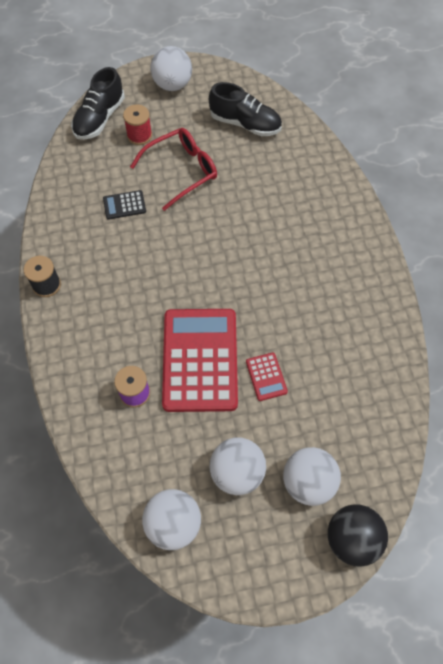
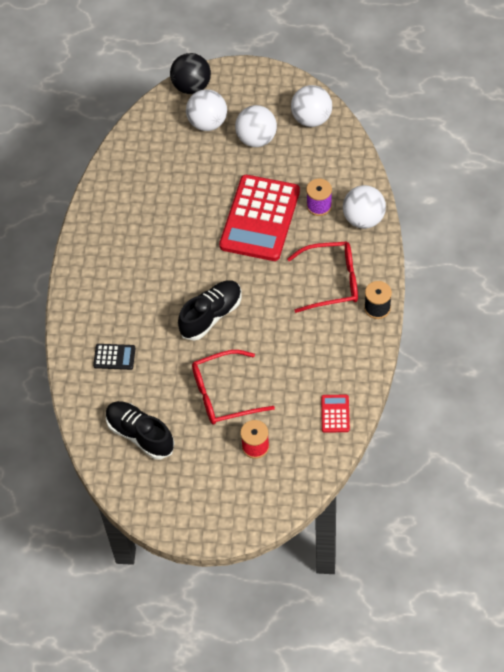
camera: 160 degrees left, 5 degrees down
black shoe [71,67,125,140] -> black shoe moved to [178,280,242,340]
black calculator [103,190,146,220] -> black calculator moved to [93,344,136,370]
white ball [151,46,192,91] -> white ball moved to [343,185,386,229]
red calculator [246,353,288,401] -> red calculator moved to [321,395,350,433]
none -> red glasses [287,241,358,313]

